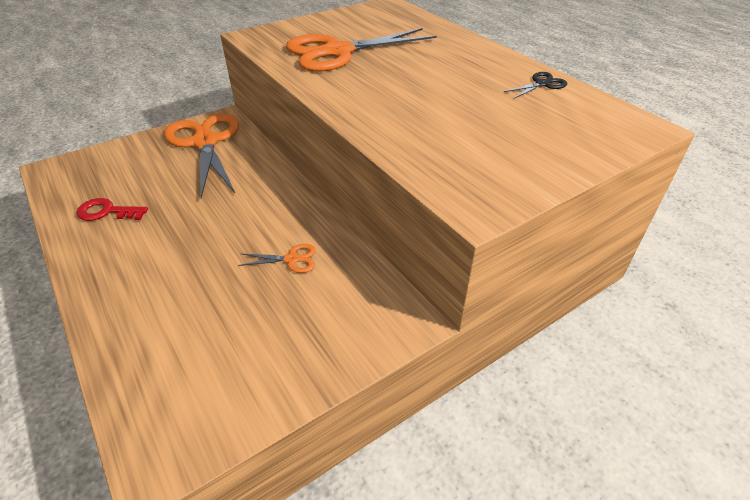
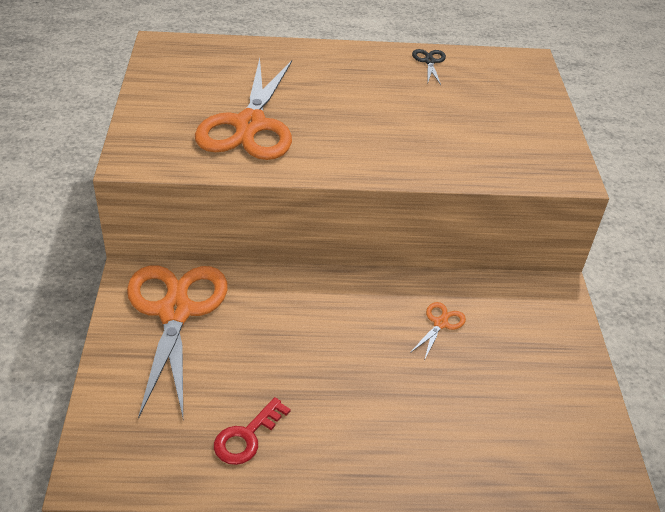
camera: 60 degrees left, 0 degrees up
orange scissors [164,114,239,198] -> orange scissors turned 75 degrees clockwise [127,265,228,419]

